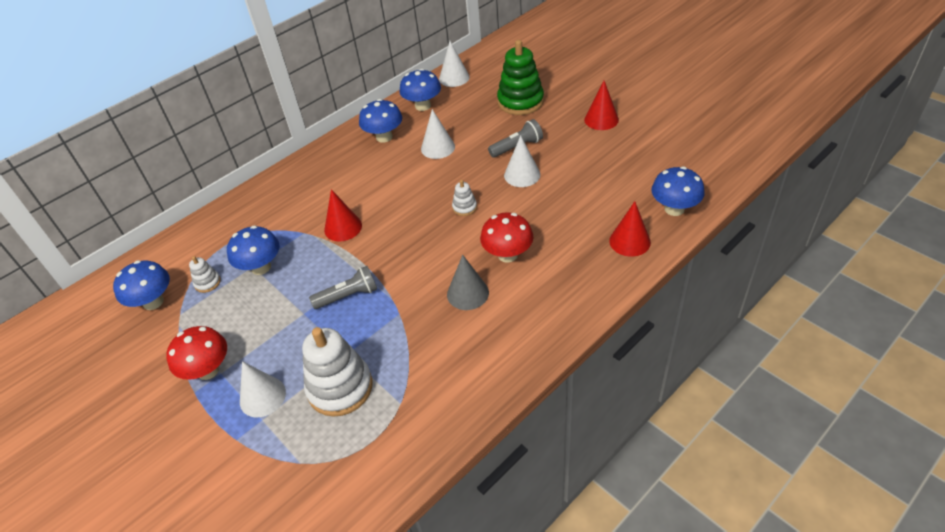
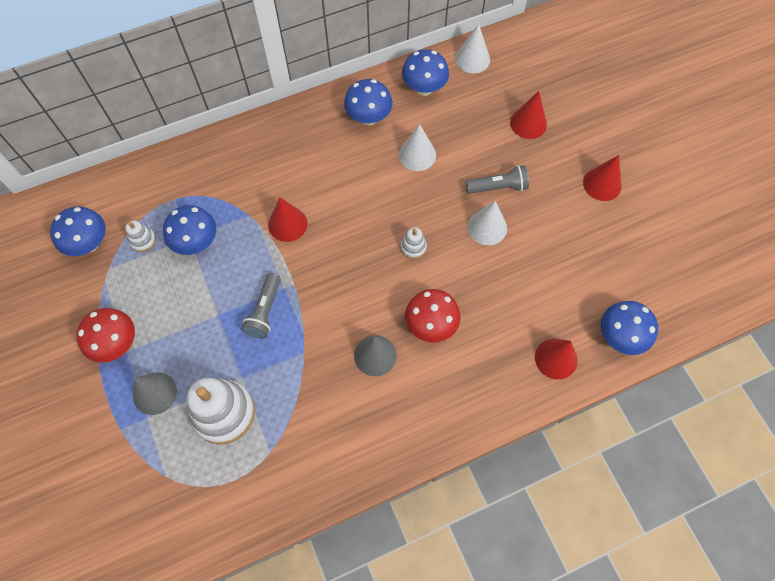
camera: 15 degrees right, 20 degrees up
white cone [240,361,286,417] -> grey cone [133,372,177,415]
grey flashlight [309,266,377,309] -> grey flashlight turned 105 degrees clockwise [241,273,281,338]
green stacking toy [497,40,544,115] -> red cone [510,91,547,139]

